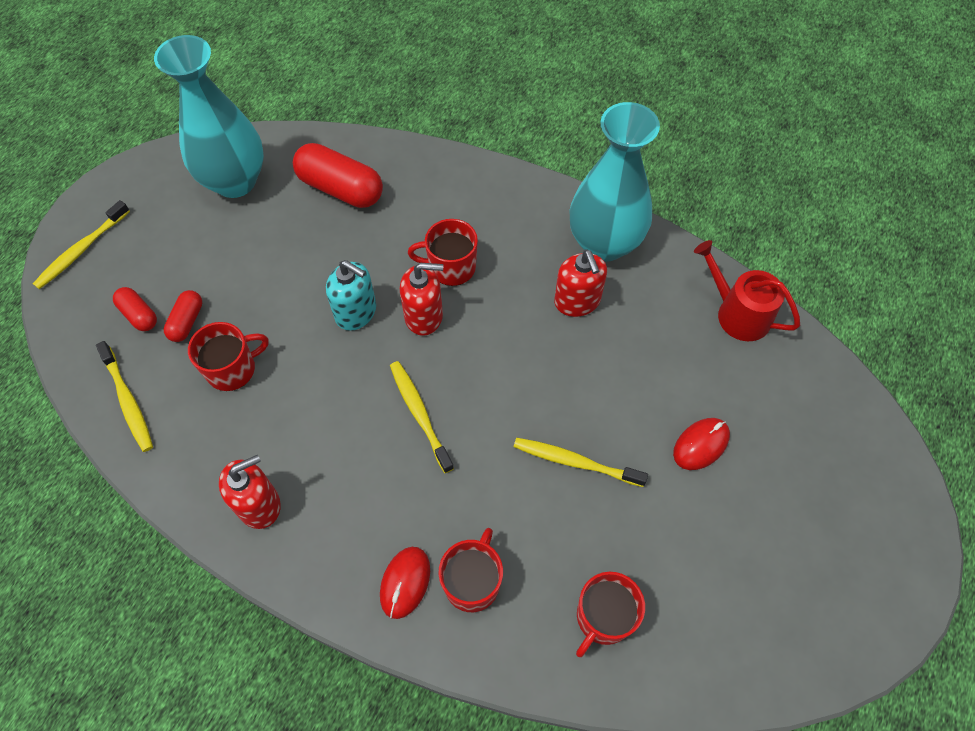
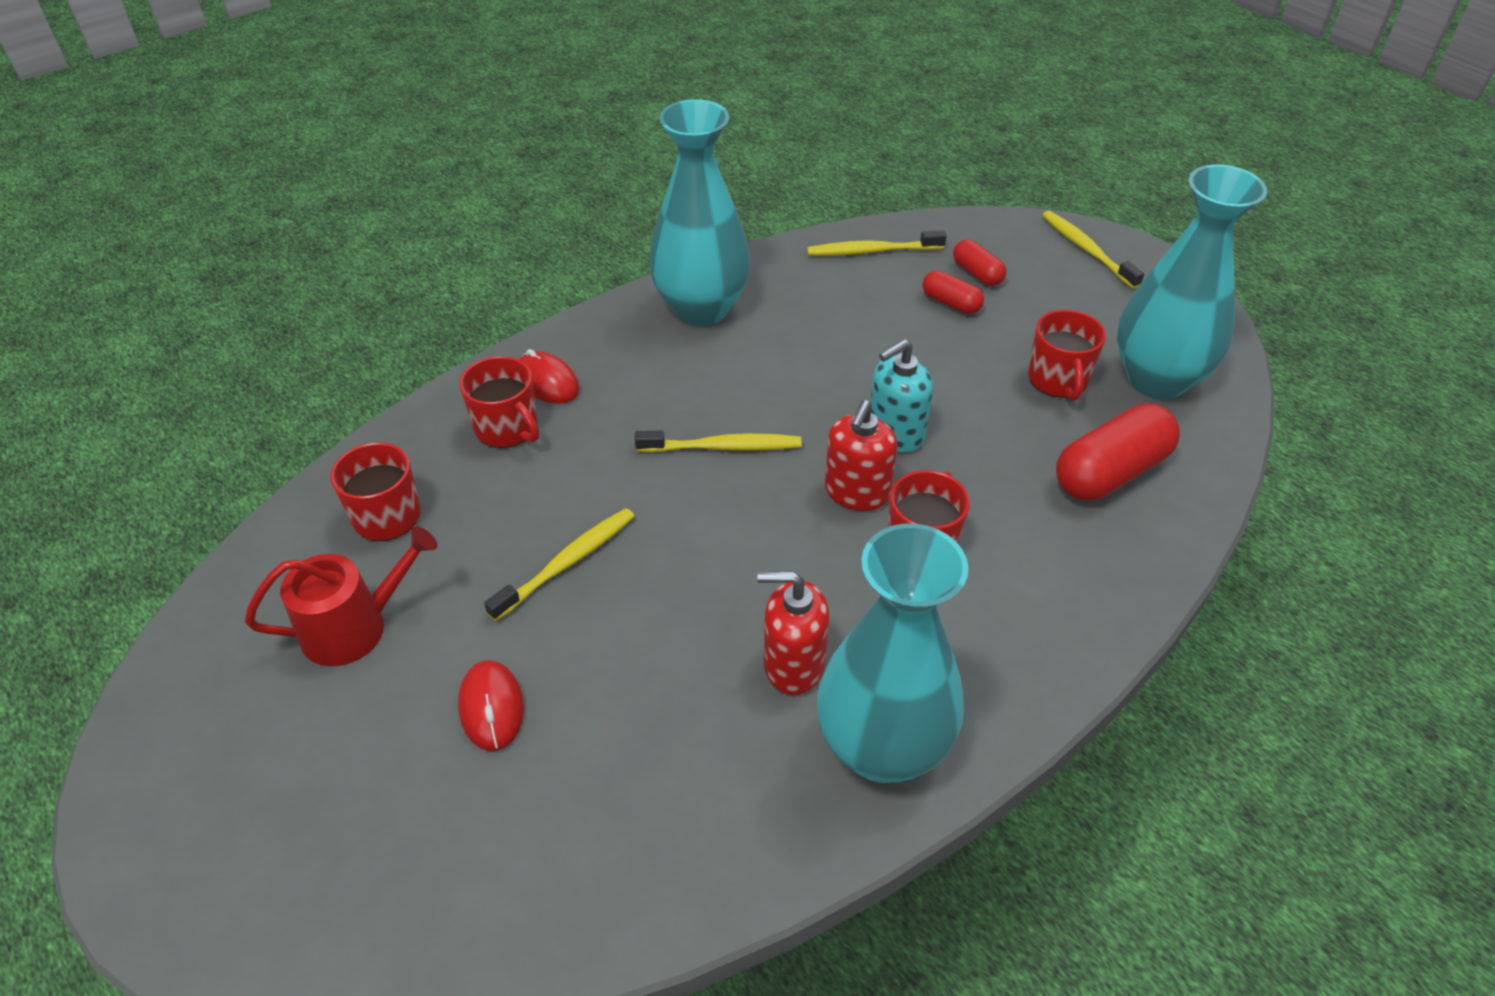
camera: 115 degrees right, 15 degrees down
red capsule [113,287,157,331] -> red capsule turned 75 degrees clockwise [953,239,1006,286]
red mug [188,322,269,391] -> red mug moved to [1028,310,1106,401]
red soap dispenser [219,454,281,529] -> turquoise vase [649,99,750,326]
red watering can [694,240,800,341] -> red watering can moved to [245,526,438,666]

